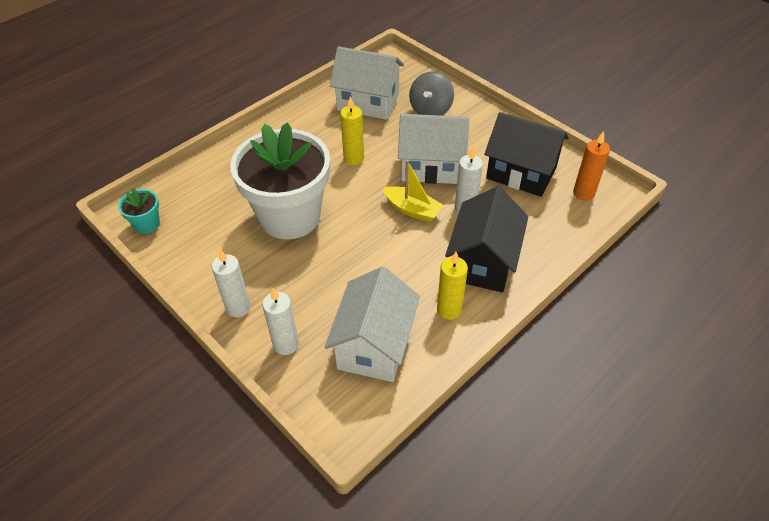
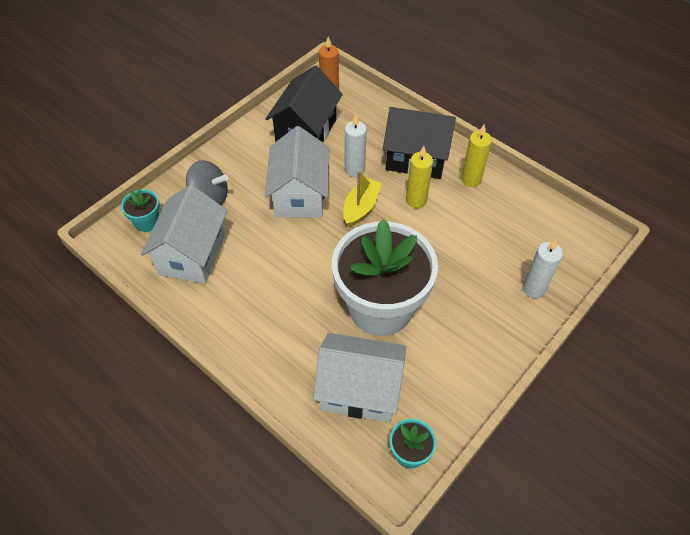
camera: 95 degrees left, 5 degrees up
white candle [212,249,251,317] -> none
white house [324,267,420,382] -> white house moved to [313,333,406,422]
yellow candle [340,97,364,165] -> yellow candle moved to [406,146,433,208]
none -> turquoise flower pot [121,189,160,232]

